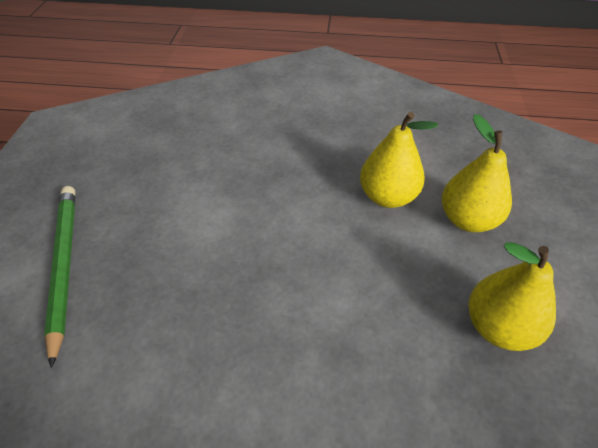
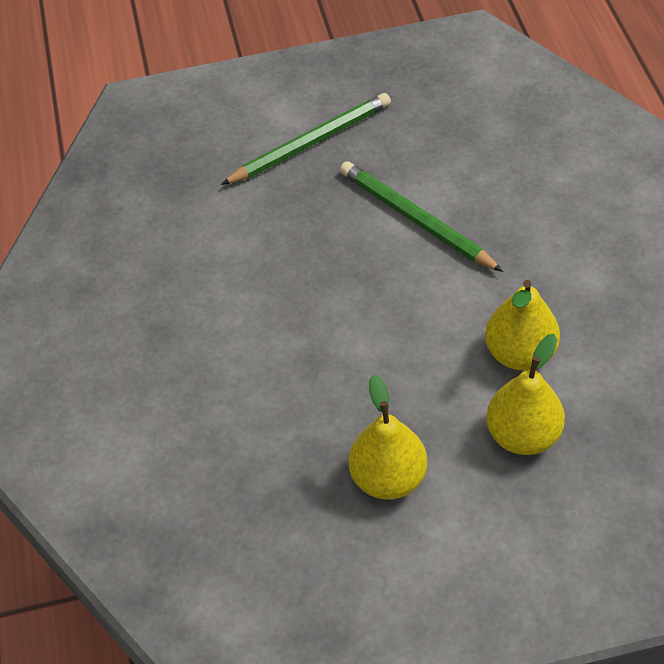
camera: 75 degrees right, 5 degrees up
none -> green pencil [340,161,503,272]

